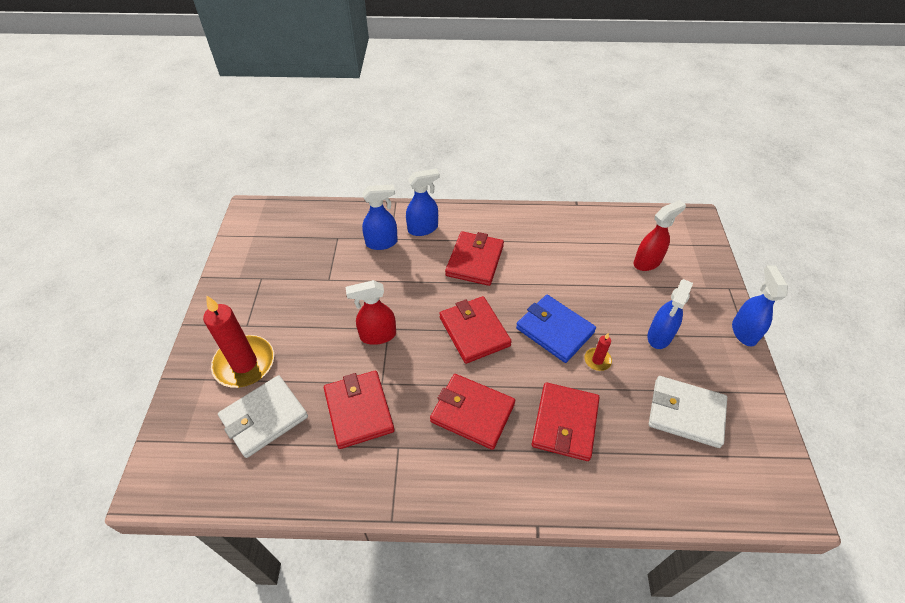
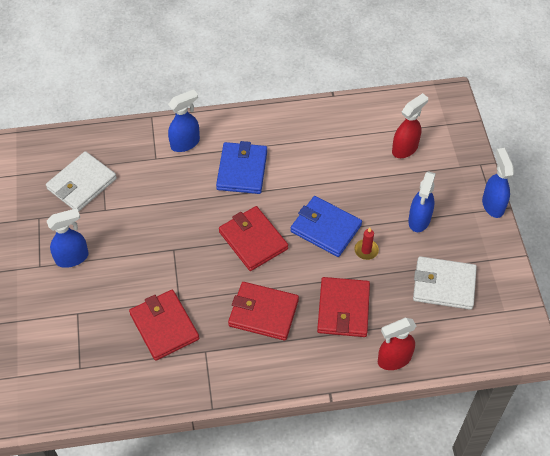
camera: 10 degrees left, 5 degrees up
red candle [203,296,274,388] -> none
white wallet [218,375,308,458] -> white wallet moved to [46,151,117,212]
red spray bottle [346,280,396,345] -> red spray bottle moved to [378,318,416,370]
blue spray bottle [362,184,398,250] -> blue spray bottle moved to [47,208,89,268]
red wallet [445,231,504,286] -> blue wallet [216,141,267,194]

